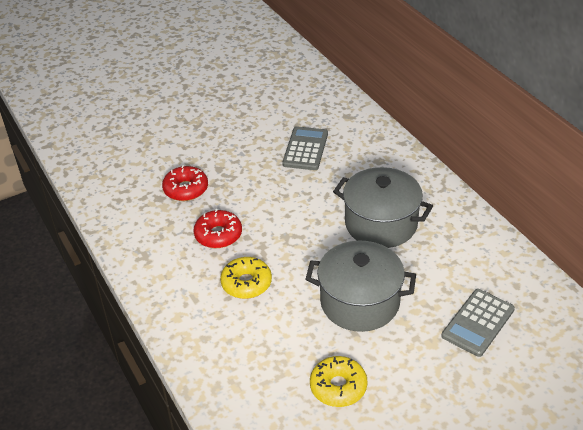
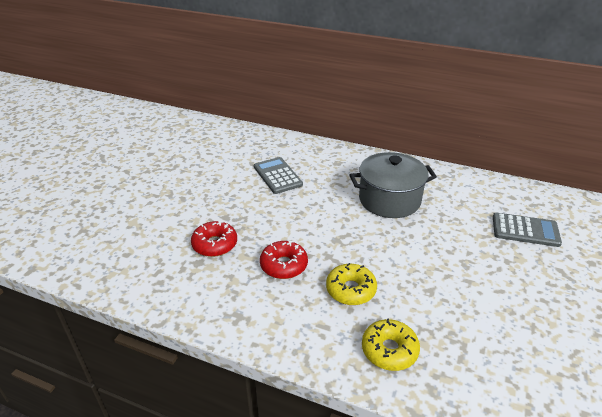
camera: 40 degrees left, 5 degrees down
grey pot [305,241,416,332] -> none
yellow donut [310,356,367,407] -> yellow donut moved to [362,318,420,371]
grey calculator [442,289,515,357] -> grey calculator turned 75 degrees counterclockwise [493,213,562,247]

